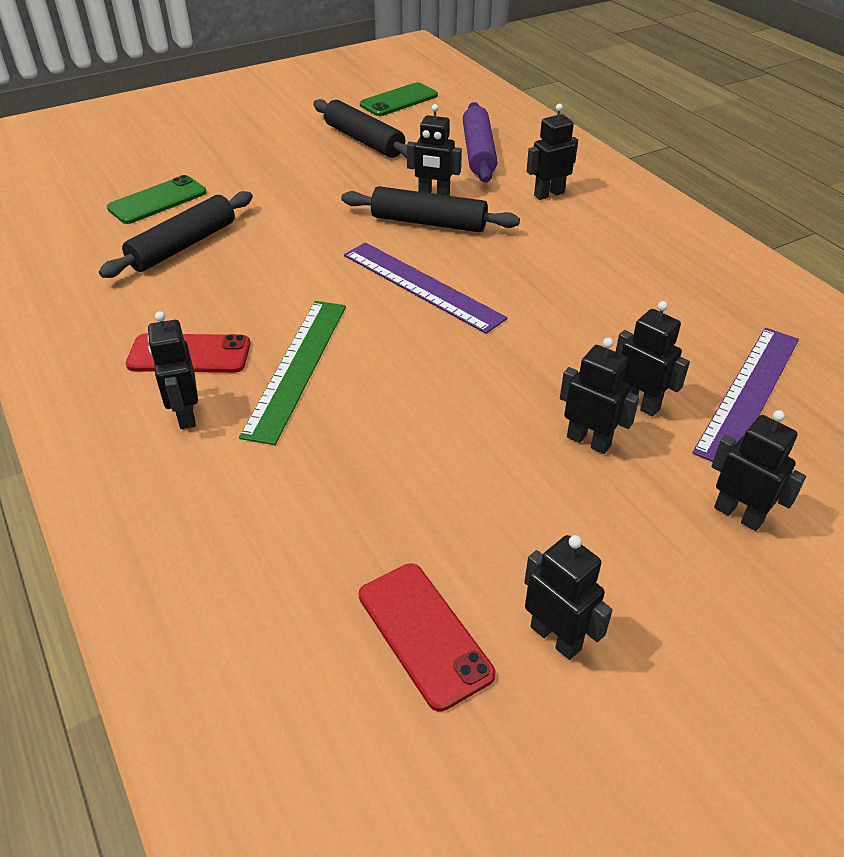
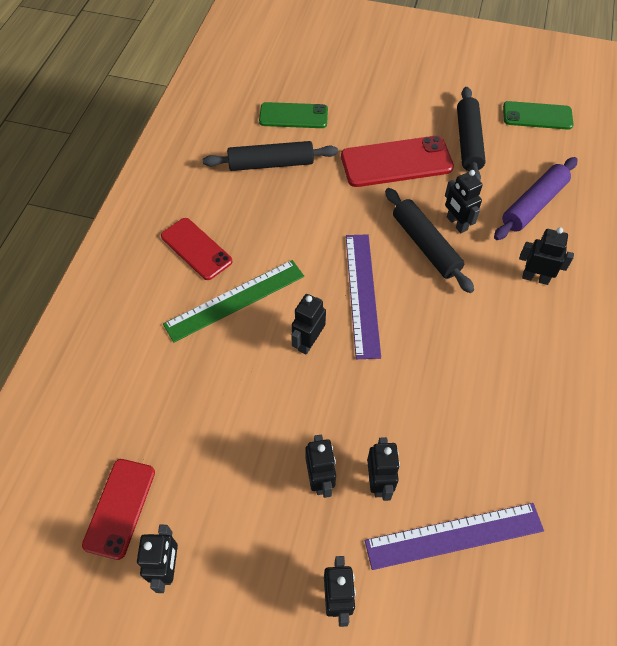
camera: 45 degrees right, 15 degrees up
black robot [148,311,198,429] -> black robot moved to [291,294,326,355]
none -> red phone [341,136,454,187]

